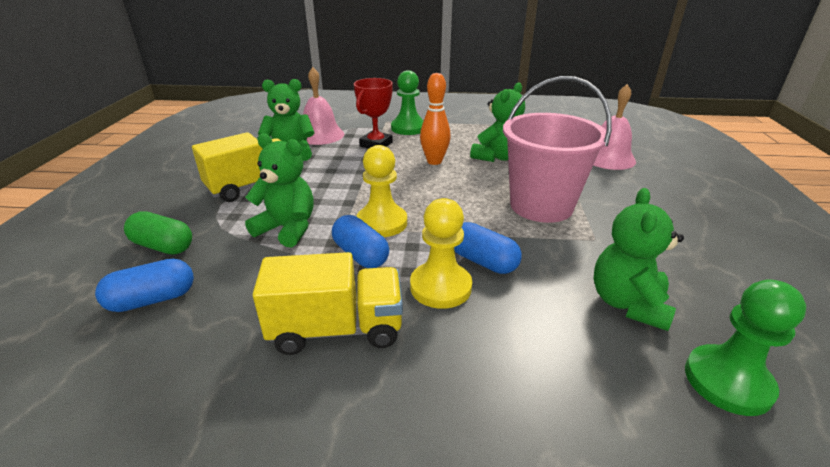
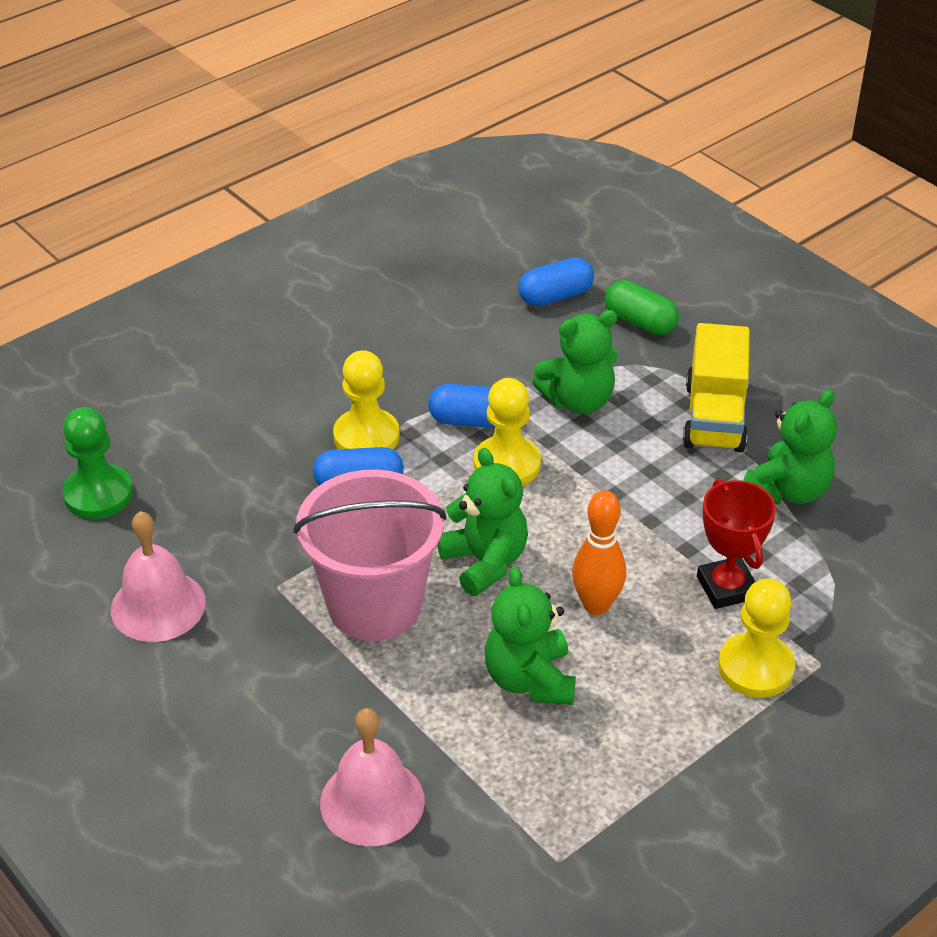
camera: 135 degrees right, 10 degrees up
blue capsule [95,259,194,312] -> blue capsule turned 45 degrees clockwise [519,257,594,306]
green capsule [124,211,192,255] -> green capsule turned 60 degrees clockwise [604,280,679,335]
yellow truck [253,252,403,355] -> none
pink bell [303,67,344,145] -> pink bell moved to [111,511,206,642]
green pawn [391,70,424,135] -> yellow pawn [718,579,795,698]
green teddy bear [594,188,684,331] -> green teddy bear moved to [437,448,528,596]

